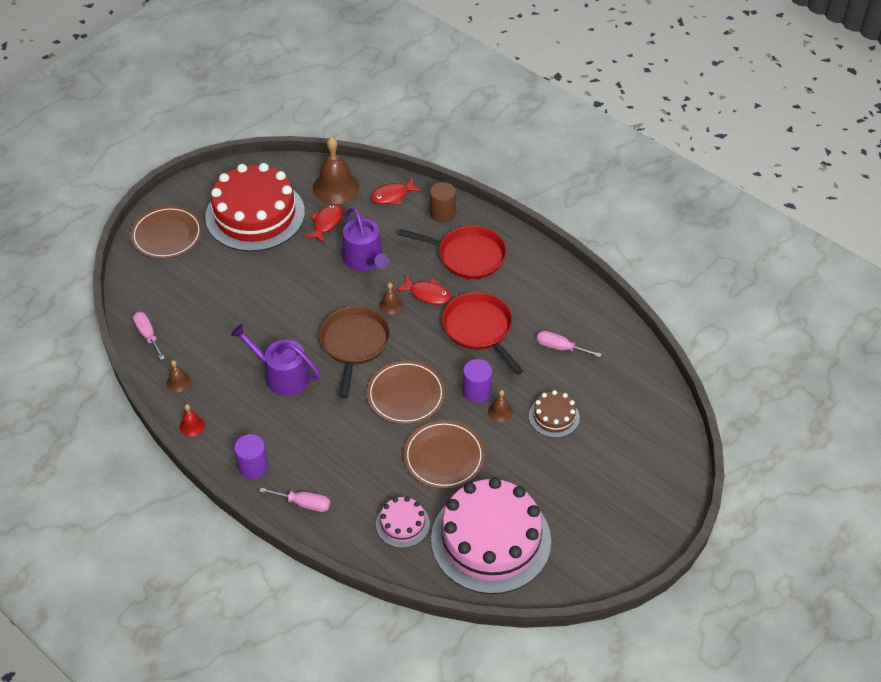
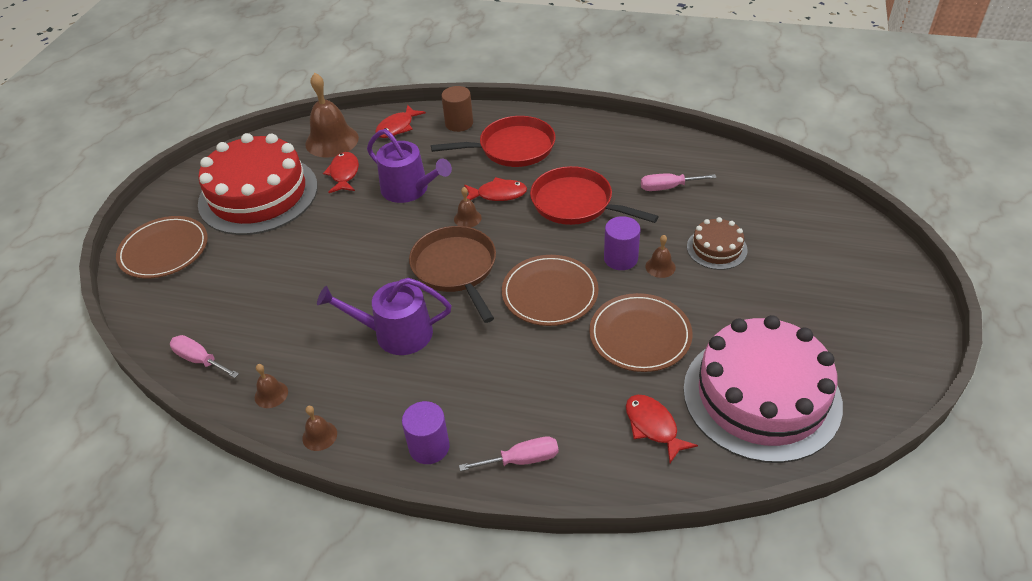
camera: 25 degrees left, 5 degrees down
red bell [180,404,205,437] -> brown bell [302,406,337,451]
pink cake [376,497,430,548] -> red fish [626,395,698,463]

